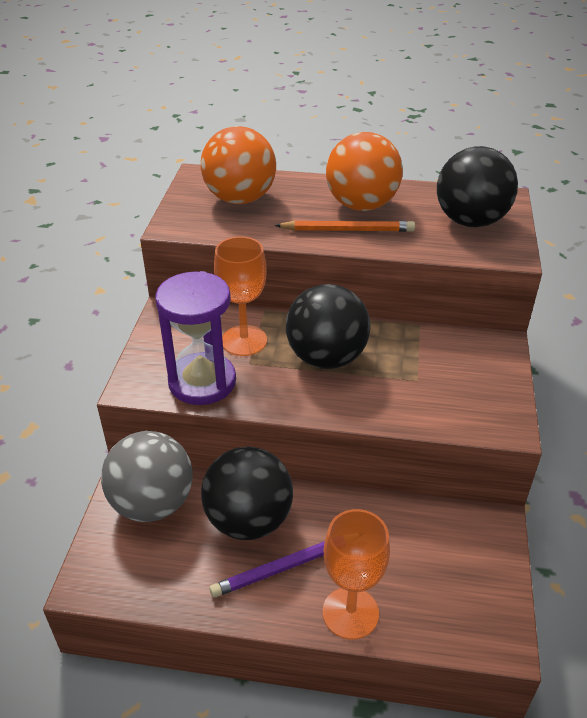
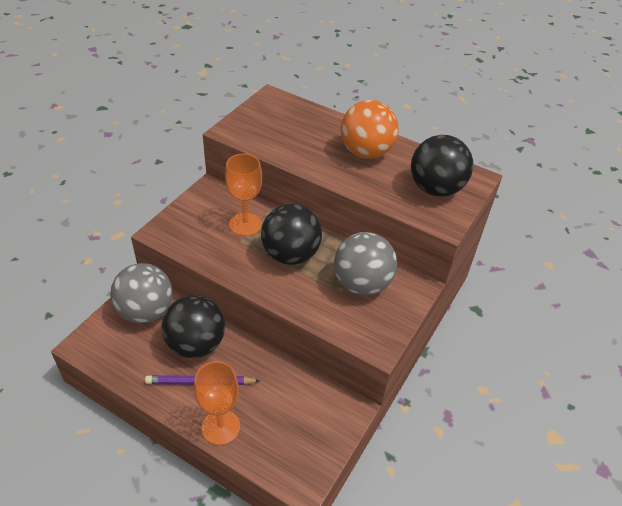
camera: 20 degrees right, 5 degrees up
purple hourglass [155,271,236,405] -> none
orange ball [201,126,276,204] -> none
orange pencil [275,220,415,232] -> none
none -> grey ball [334,232,397,295]

